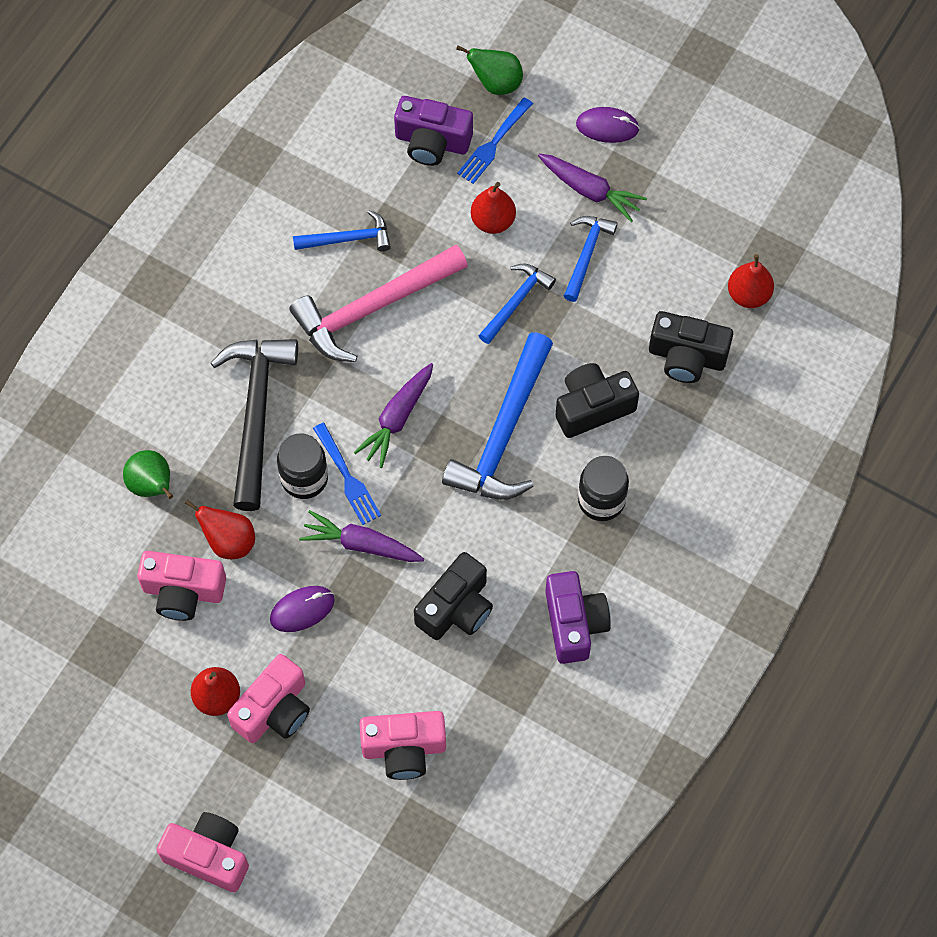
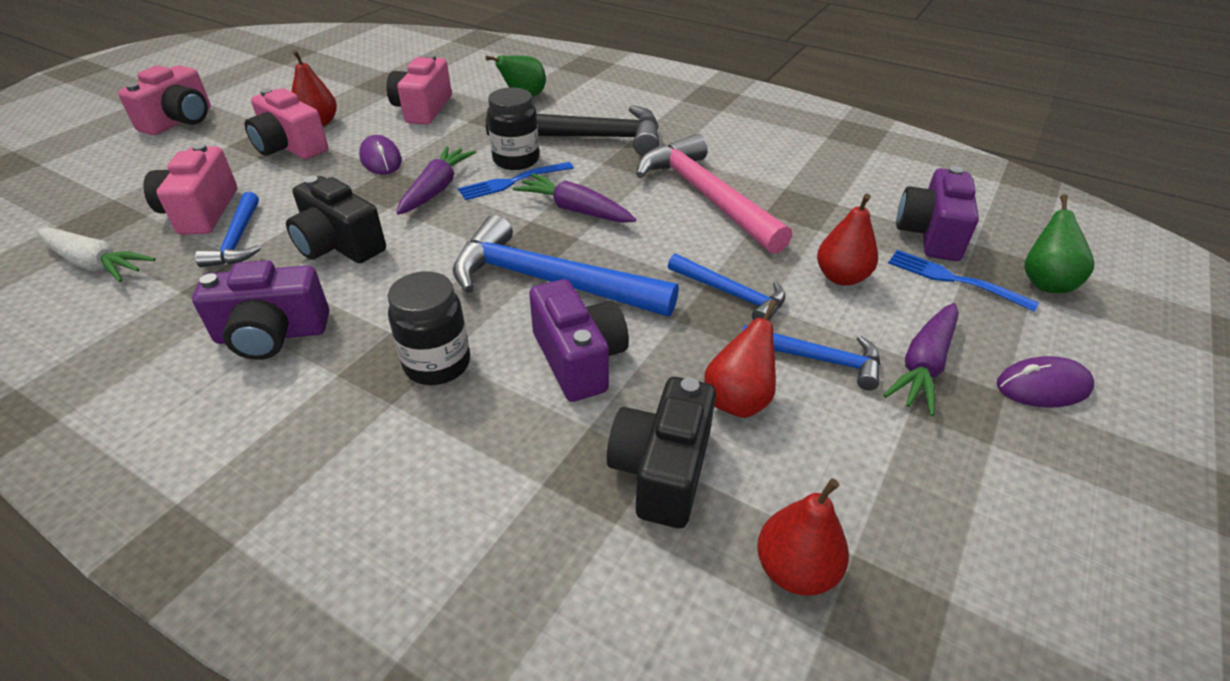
camera: 90 degrees right, 25 degrees down
red pear [184,499,255,559] -> red pear moved to [704,300,777,418]
blue hammer [293,210,391,252] -> blue hammer moved to [195,192,261,267]
black camera [555,363,639,438] -> purple camera [529,279,629,402]
purple mouse [576,107,640,143] -> purple mouse turned 75 degrees clockwise [997,356,1094,408]
none -> white carrot [37,228,156,282]

